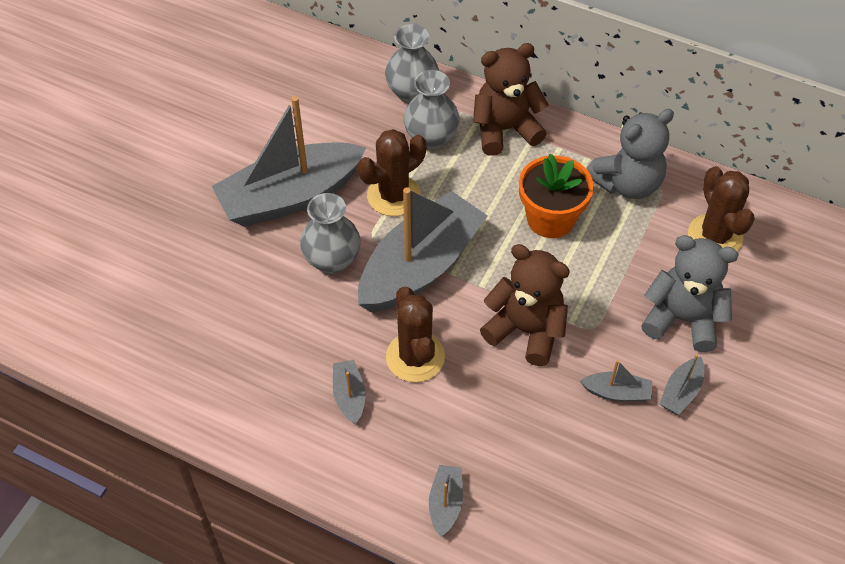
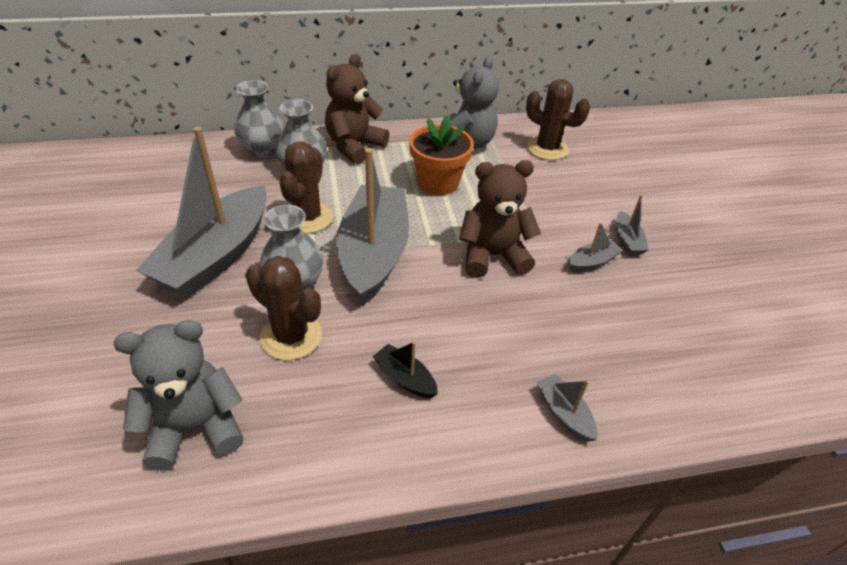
camera: 40 degrees left, 10 degrees down
grey boat [333,360,366,424] -> black boat [373,341,438,398]
brown cactus [386,287,445,382] -> brown cactus moved to [246,256,322,360]
grey teddy bear [641,235,739,352] -> grey teddy bear moved to [114,320,244,471]

